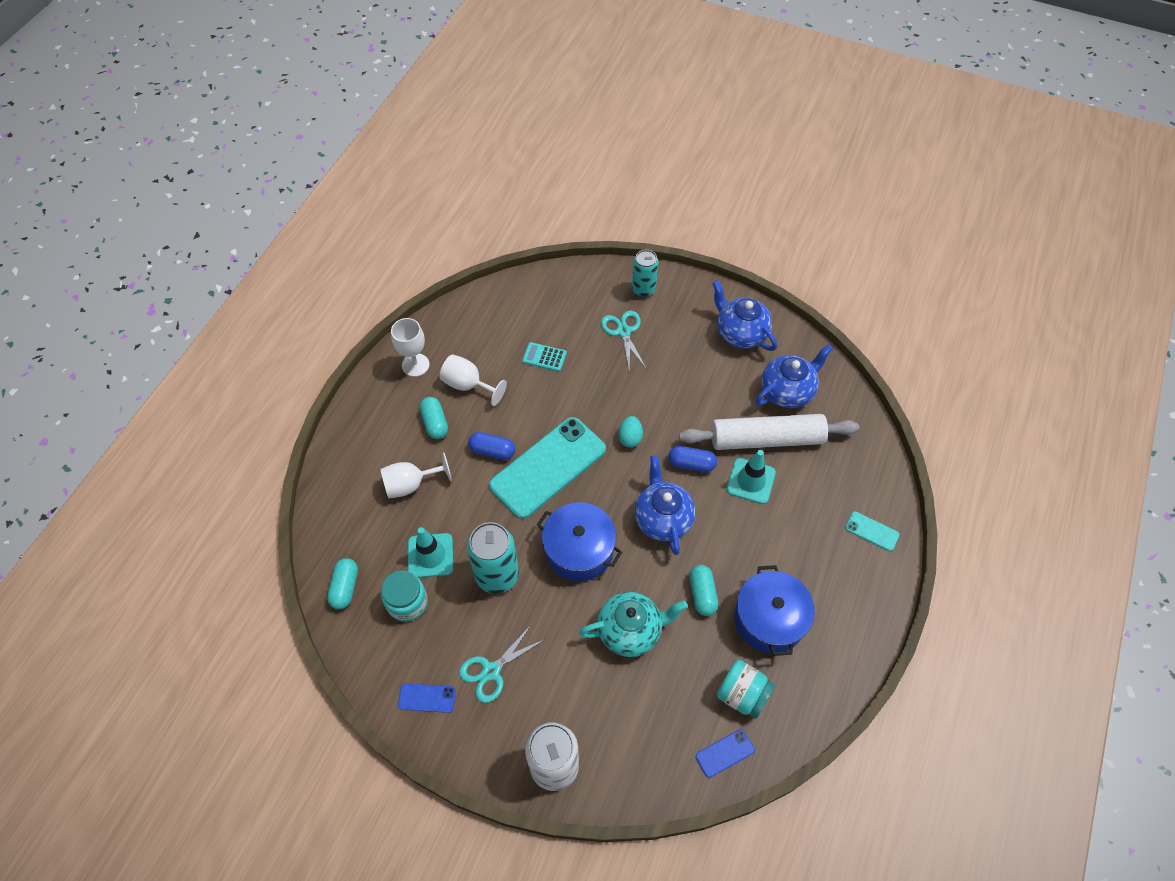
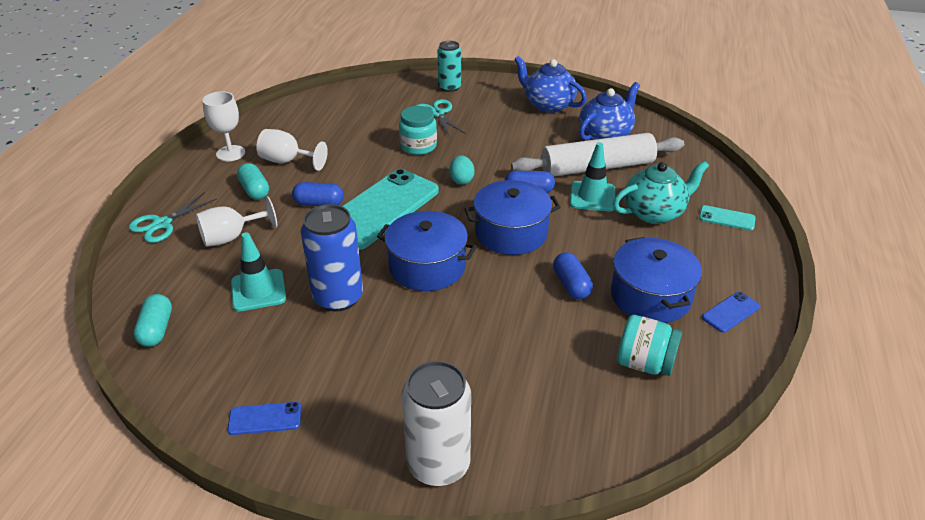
camera: 10 degrees left, 20 degrees down
turquoise jar [381,571,428,622] -> turquoise jar moved to [399,106,437,155]
turquoise scissors [459,624,544,703] -> turquoise scissors moved to [129,192,217,243]
turquoise can [467,522,519,594] -> blue can [301,204,363,312]
turquoise calculator [522,342,567,372] -> none
turquoise teapot [579,592,688,657] -> turquoise teapot moved to [613,161,709,224]
blue teapot [634,455,696,555] -> blue pot [465,180,561,255]
turquoise capsule [689,565,718,616] -> blue capsule [553,252,593,299]
blue phone [695,729,755,778] -> blue phone moved to [702,292,760,333]

